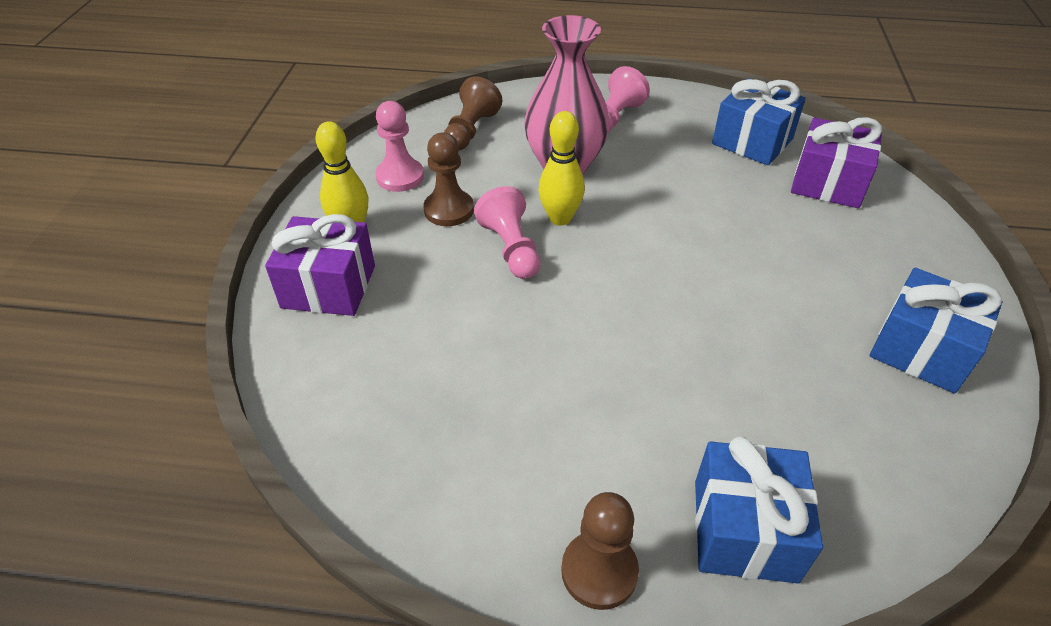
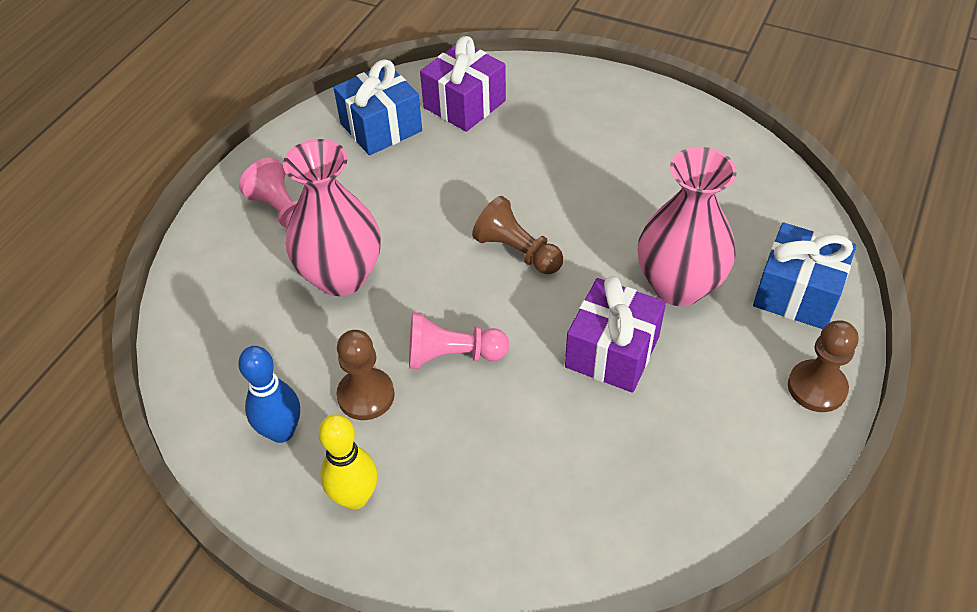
camera: 70 degrees left, 5 degrees up
purple gift [265,214,375,316] -> purple gift moved to [565,276,666,393]
pink pawn [375,101,424,192] -> blue bowling pin [238,346,300,443]
brown pawn [444,76,502,150] -> brown pawn moved to [472,196,563,274]
yellow bowling pin [538,111,585,225] -> none
blue gift [870,268,1002,394] -> none
none -> pink vase [638,147,737,306]

